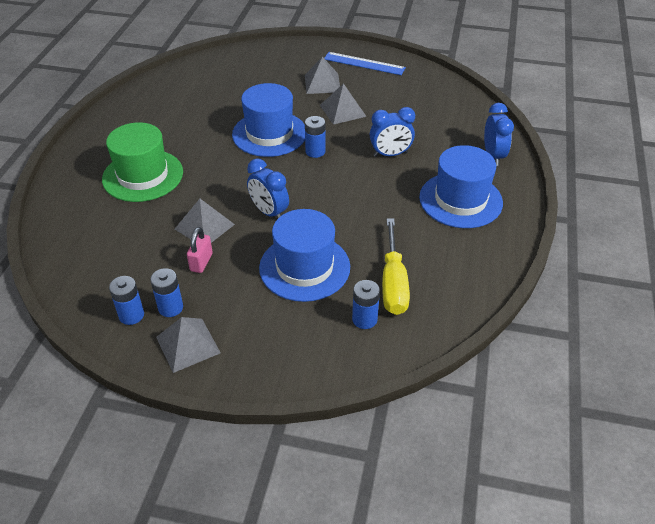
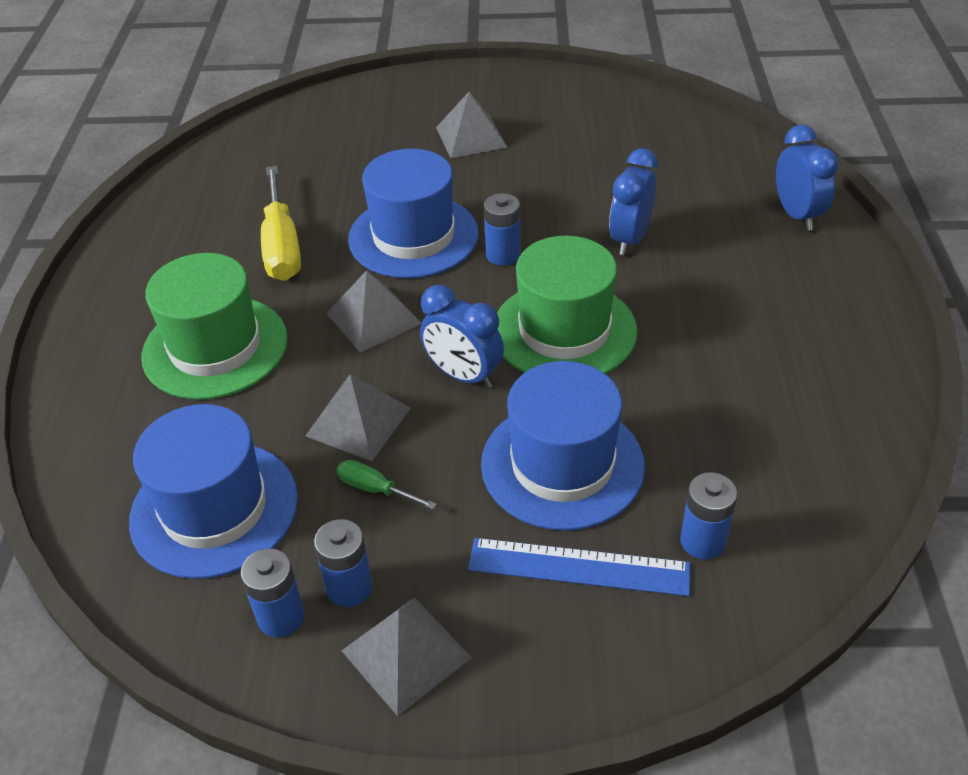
camera: 10 degrees left, 0 degrees up
pink padlock [187,227,213,273] -> green screwdriver [337,460,437,509]
grey pyramid [320,83,367,125] -> grey pyramid moved to [326,270,422,353]
blue ruler [324,52,406,75] -> blue ruler moved to [468,538,691,596]
blue clock [370,107,415,157] -> blue clock turned 135 degrees clockwise [609,148,658,255]
yellow screwdriver [382,218,410,315] -> yellow screwdriver moved to [261,166,301,281]
blue hat [419,145,503,228] -> blue hat moved to [129,404,298,579]
none -> green hat [497,236,637,374]

